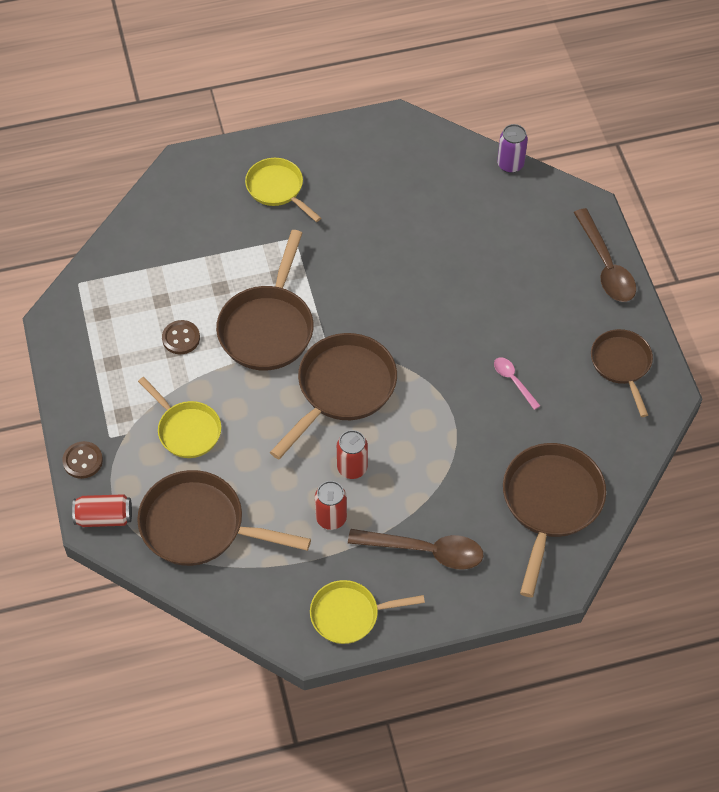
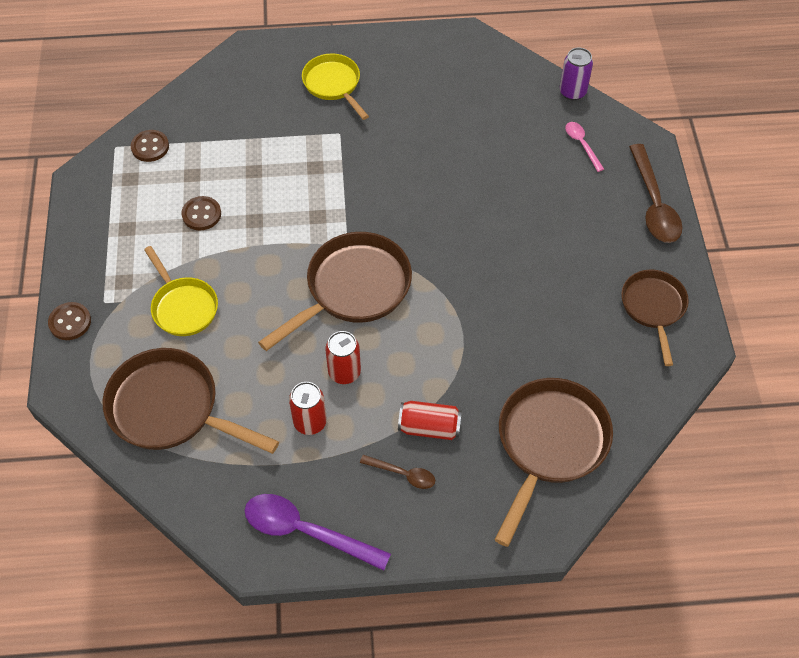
camera: 10 degrees right, 0 degrees up
red can [72,494,132,527] -> red can moved to [398,401,462,440]
brown pan [216,230,314,370] -> none
yellow pan [310,580,425,644] -> purple spoon [245,494,391,571]
brown spoon [348,529,483,570] -> brown spoon [360,455,435,489], size x0.53
pink spoon [494,357,540,410] -> pink spoon moved to [565,122,604,172]
none -> brown button [131,130,169,162]

